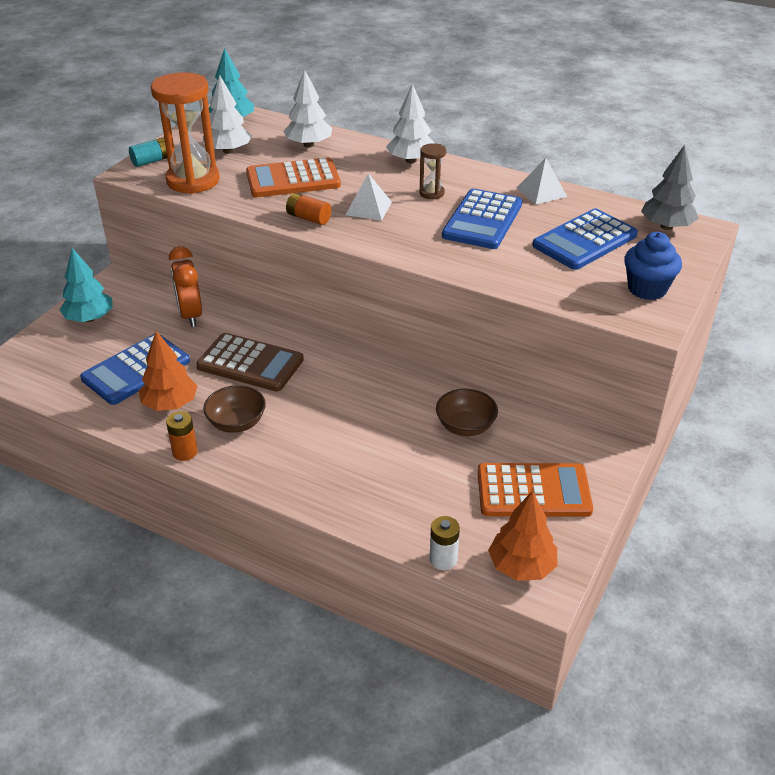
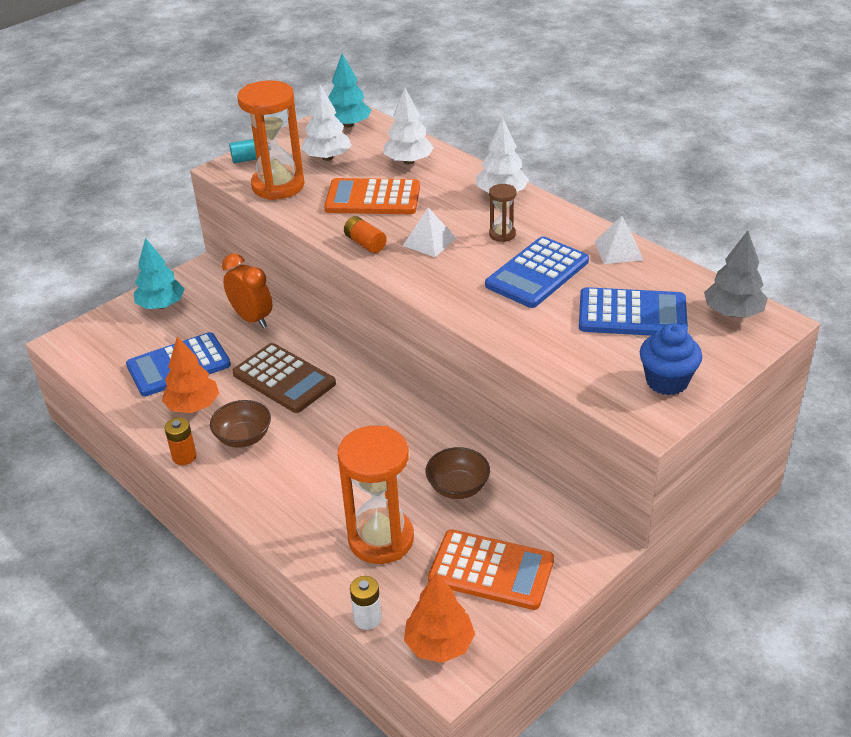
camera: 20 degrees right, 0 degrees up
orange clock [169,246,202,327] -> orange clock turned 135 degrees clockwise [222,253,272,328]
blue calculator [532,209,638,270] -> blue calculator turned 150 degrees counterclockwise [579,287,688,336]
none -> orange hourglass [338,426,414,564]

